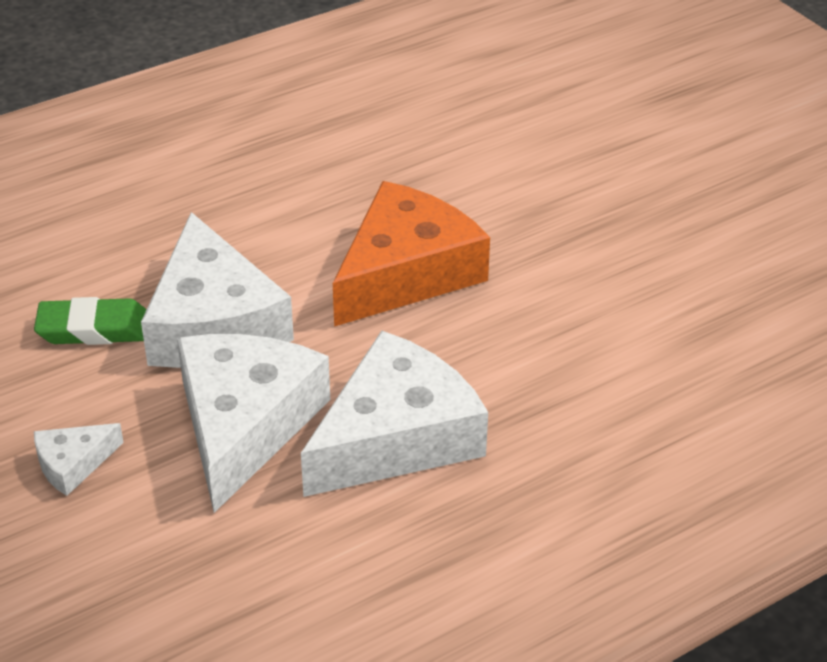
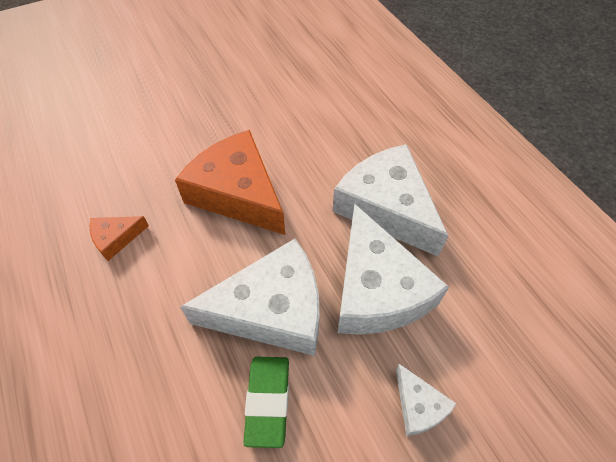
camera: 85 degrees left, 15 degrees up
white cheese [177,334,330,513] -> white cheese turned 120 degrees counterclockwise [338,204,449,335]
none -> orange cheese [90,216,149,261]

